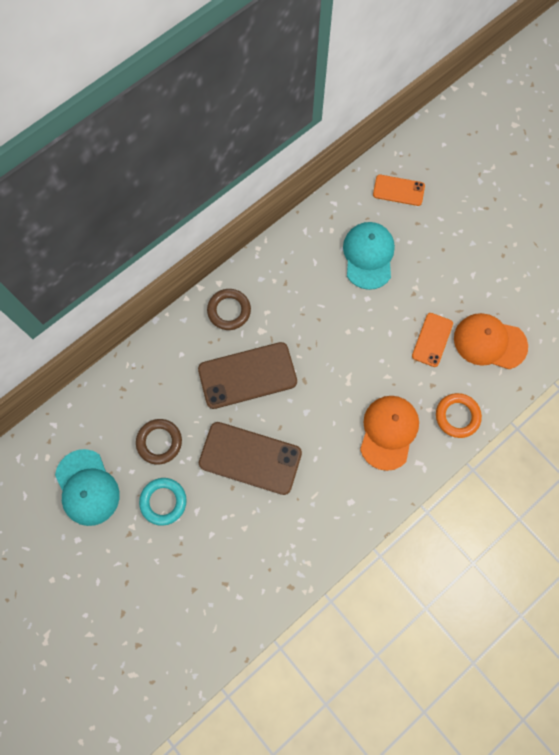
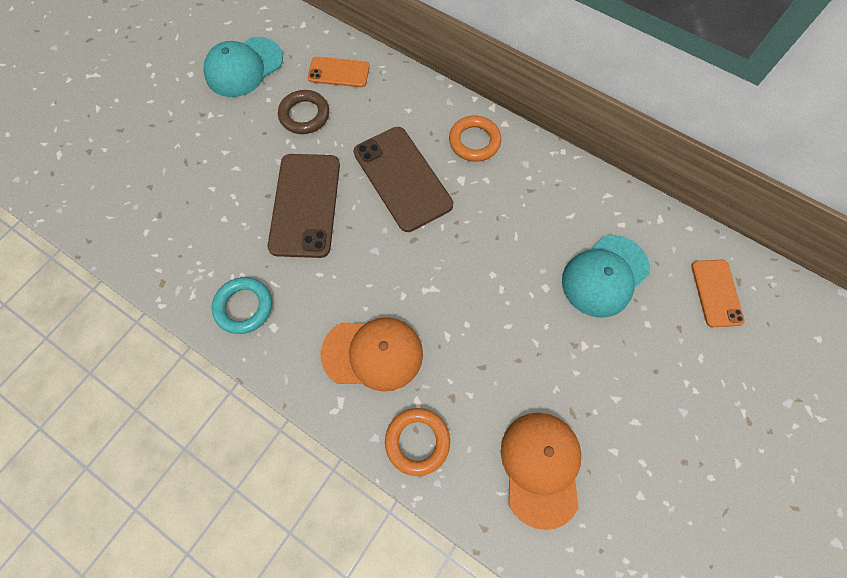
camera: 75 degrees right, 5 degrees down
turquoise ring [139,478,187,526] -> turquoise ring moved to [212,277,272,334]
brown ring [207,289,251,330] -> orange ring [449,116,501,162]
turquoise cap [343,222,395,290] -> turquoise cap turned 150 degrees clockwise [562,235,650,318]
orange phone [412,313,453,367] -> orange phone moved to [308,57,370,87]

